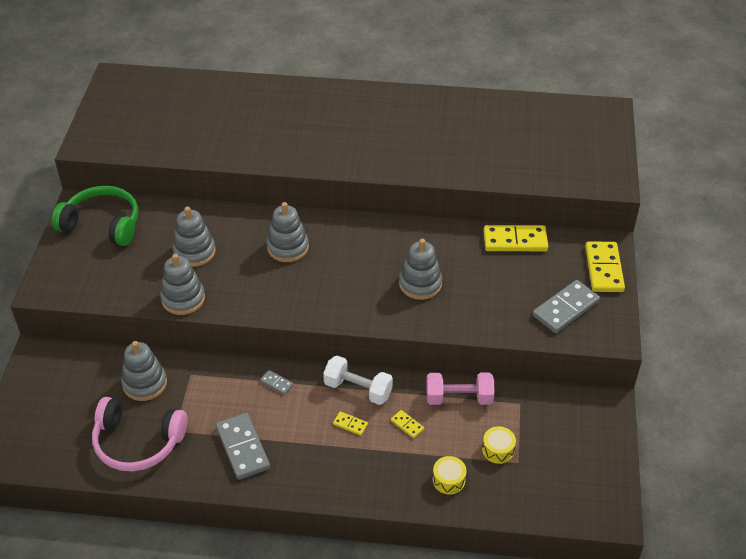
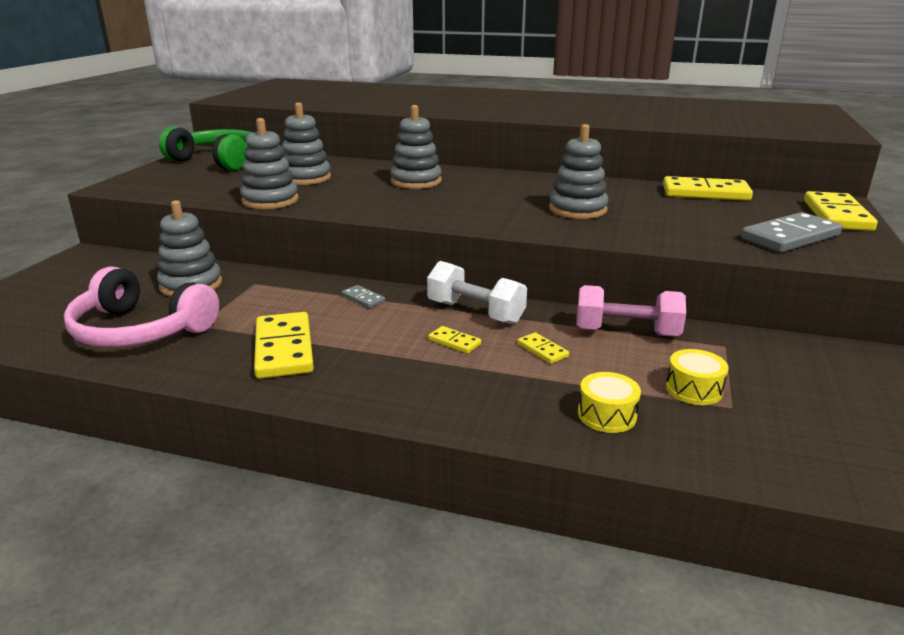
camera: 10 degrees right, 20 degrees down
grey domino [216,413,270,480] -> yellow domino [254,312,314,379]

